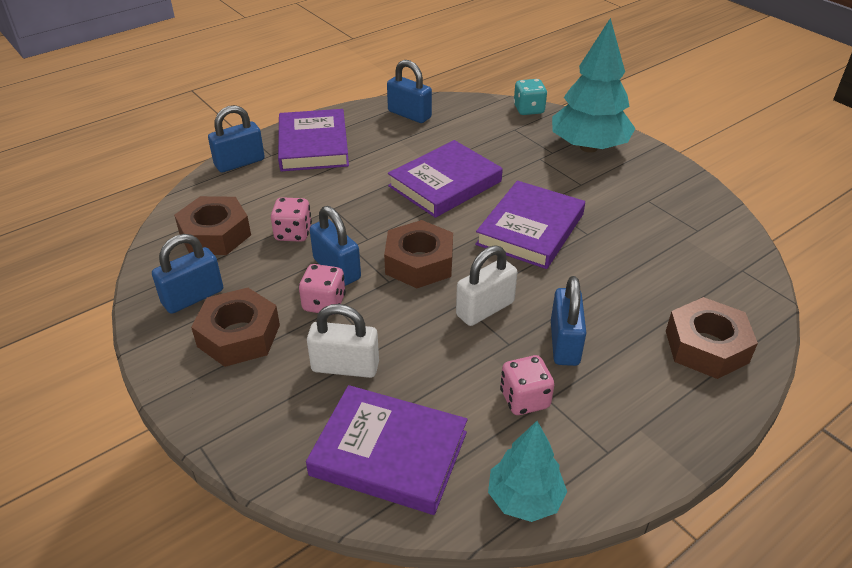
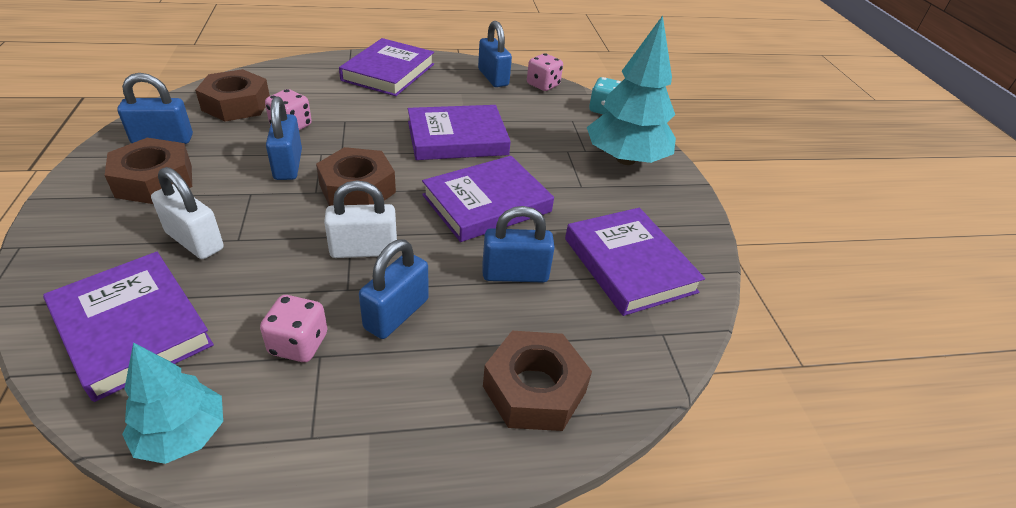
camera: 25 degrees right, 0 degrees up
blue padlock [208,105,265,173] -> blue padlock moved to [482,206,555,282]
pink dice [299,264,346,315] -> pink dice moved to [527,53,563,91]
none -> purple book [565,208,705,316]

